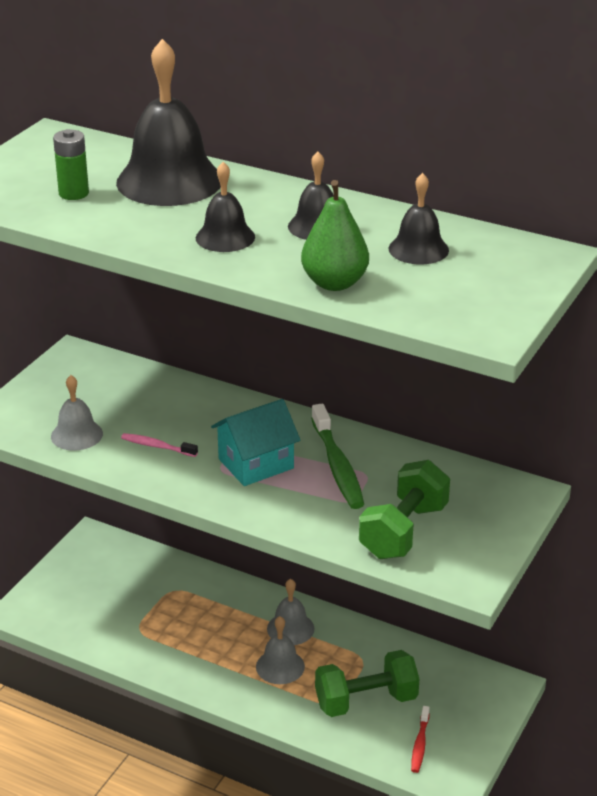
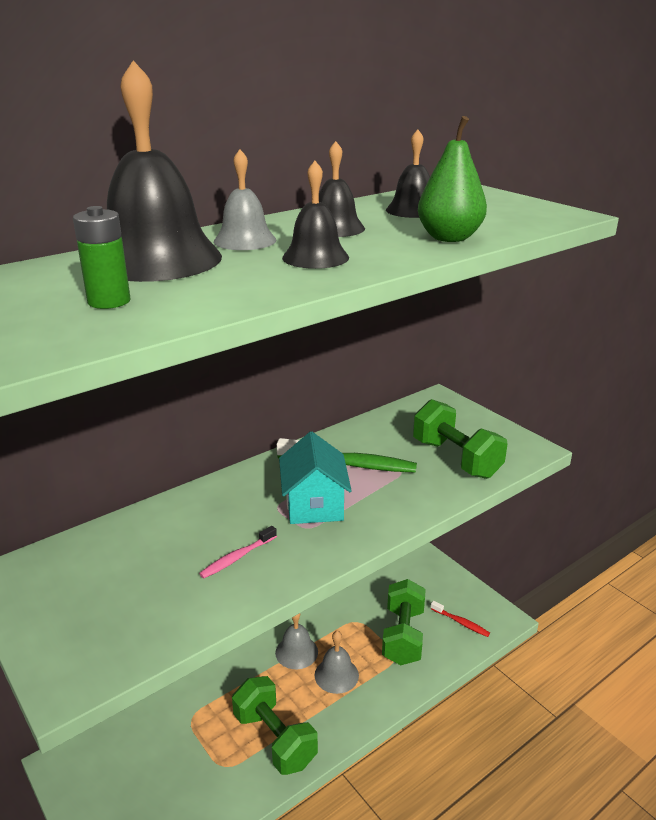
camera: 65 degrees left, 5 degrees down
grey bell [51,375,103,451] -> grey bell moved to [214,149,277,250]
none -> green dumbbell [232,676,318,775]

